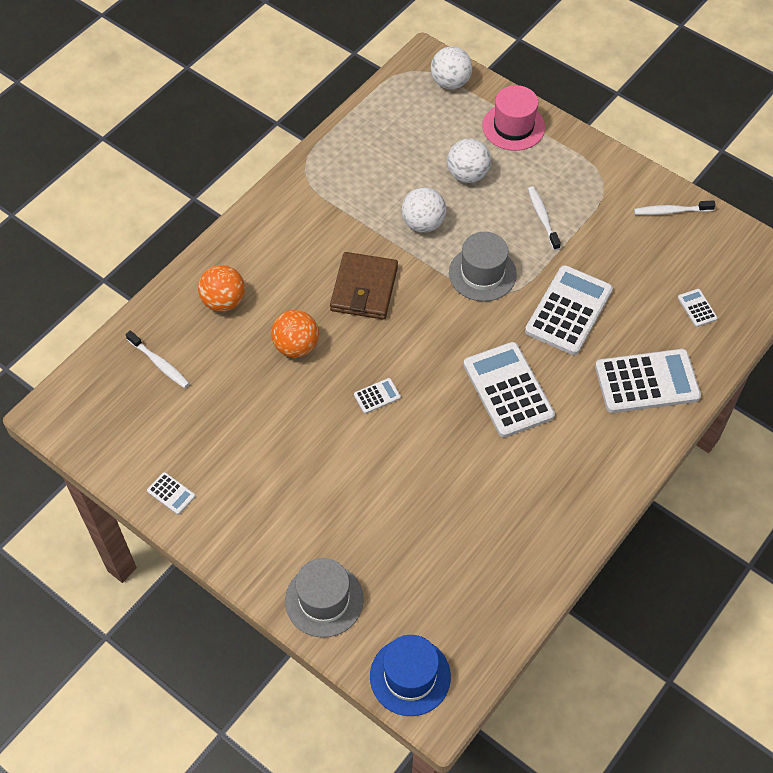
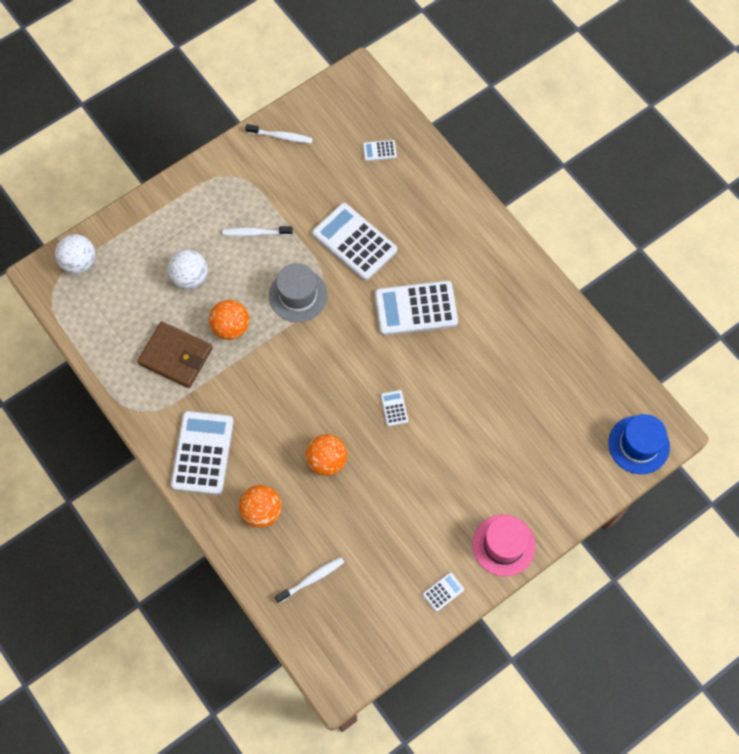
camera: 75 degrees left, 10 degrees up
grey hat [285,558,364,638] -> none
brown wallet [330,252,398,320] -> brown wallet moved to [137,321,213,388]
white ball [402,187,446,233] -> orange ball [209,300,249,340]
pink hat [482,85,545,151] -> pink hat moved to [472,515,536,577]
white calculator [595,349,701,413] -> white calculator moved to [171,411,234,495]
white toothbrush [634,200,715,215] -> white toothbrush turned 90 degrees counterclockwise [245,124,313,143]

